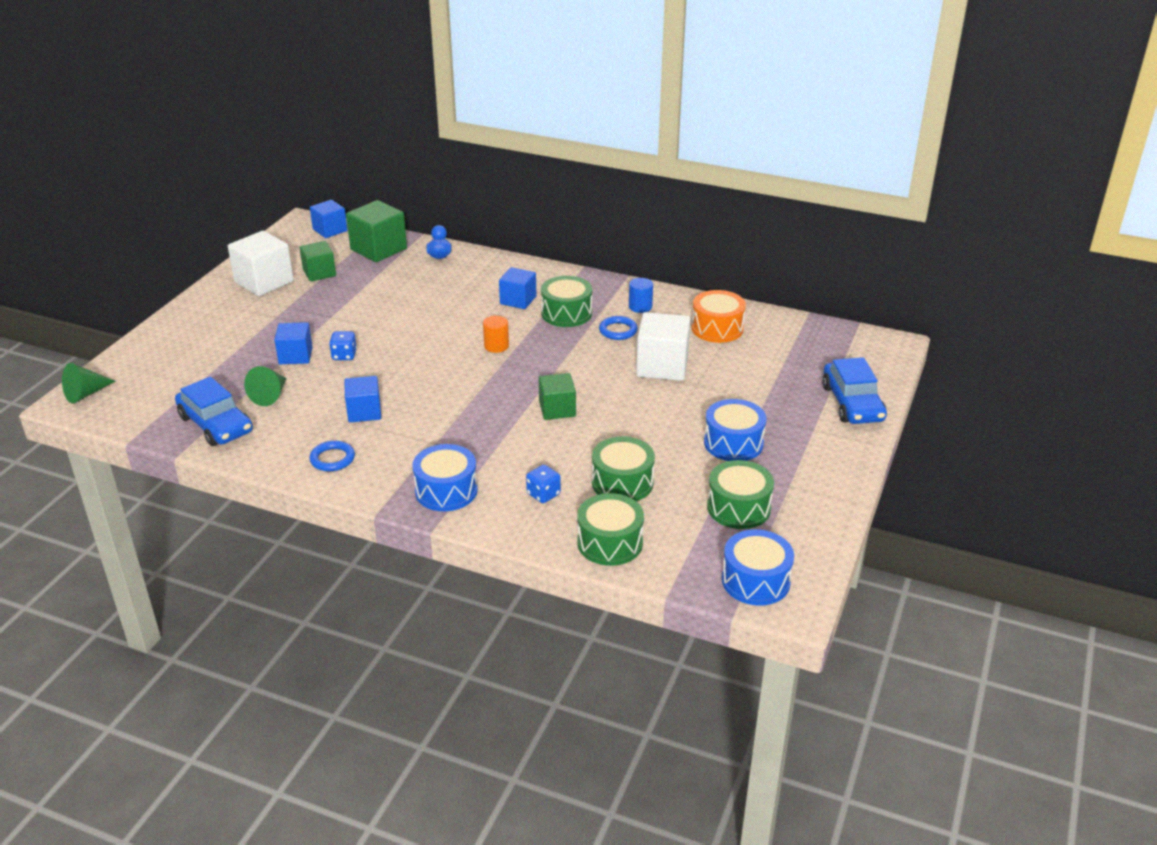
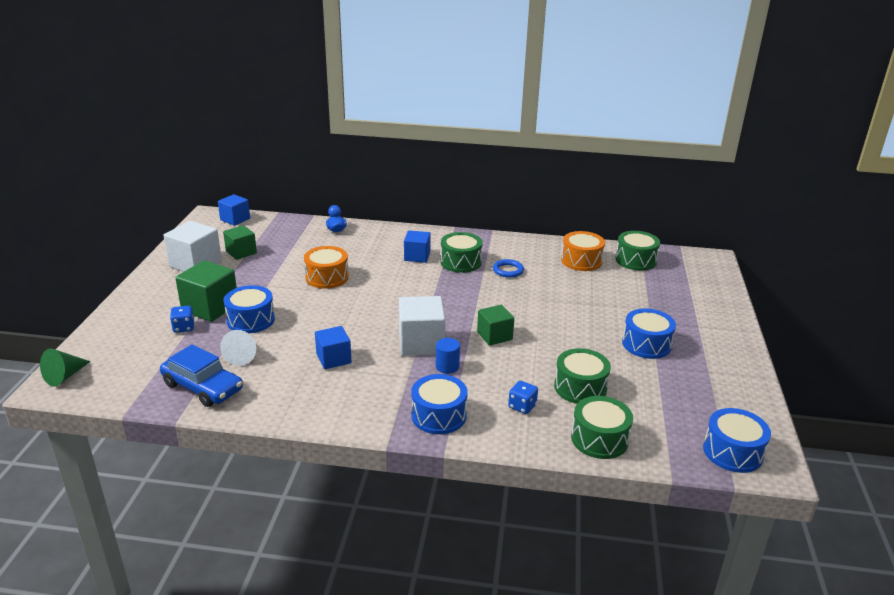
camera: 15 degrees left, 5 degrees down
green cone [244,366,287,406] -> white cone [220,330,256,366]
blue cube [274,322,313,364] -> blue drum [224,285,275,333]
blue ring [309,441,355,471] -> none
blue dice [329,331,357,360] -> blue dice moved to [170,306,195,333]
green cube [346,200,407,262] -> green cube moved to [175,260,237,322]
orange cylinder [483,316,509,353] -> none
blue cylinder [629,278,653,313] -> blue cylinder moved to [436,338,460,374]
white cube [636,312,691,381] -> white cube moved to [399,296,445,356]
green drum [707,460,774,529] -> green drum moved to [615,231,660,271]
blue car [822,357,887,424] -> none
none -> orange drum [304,246,349,289]

